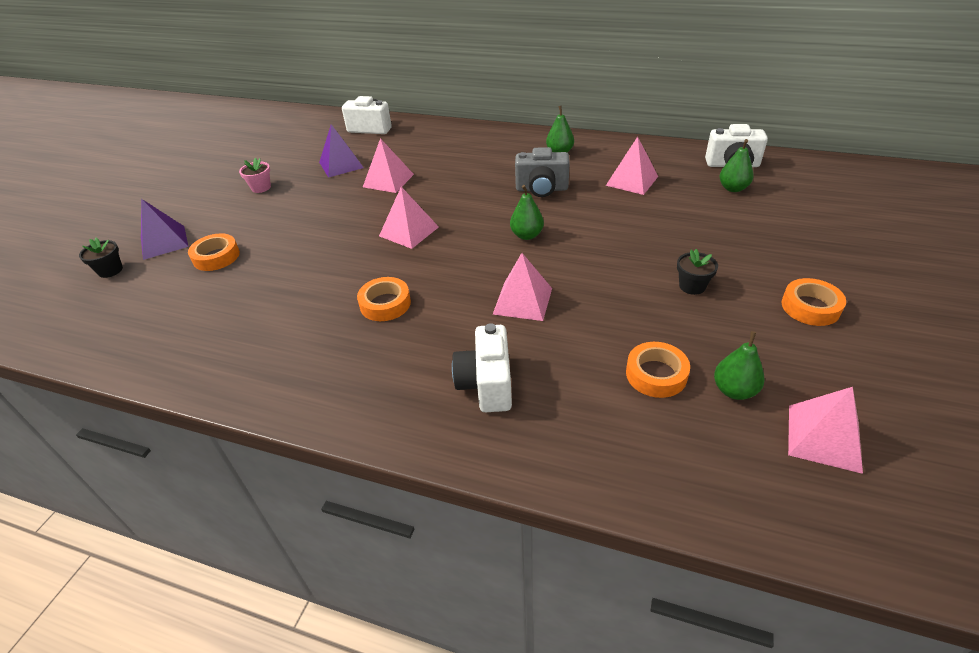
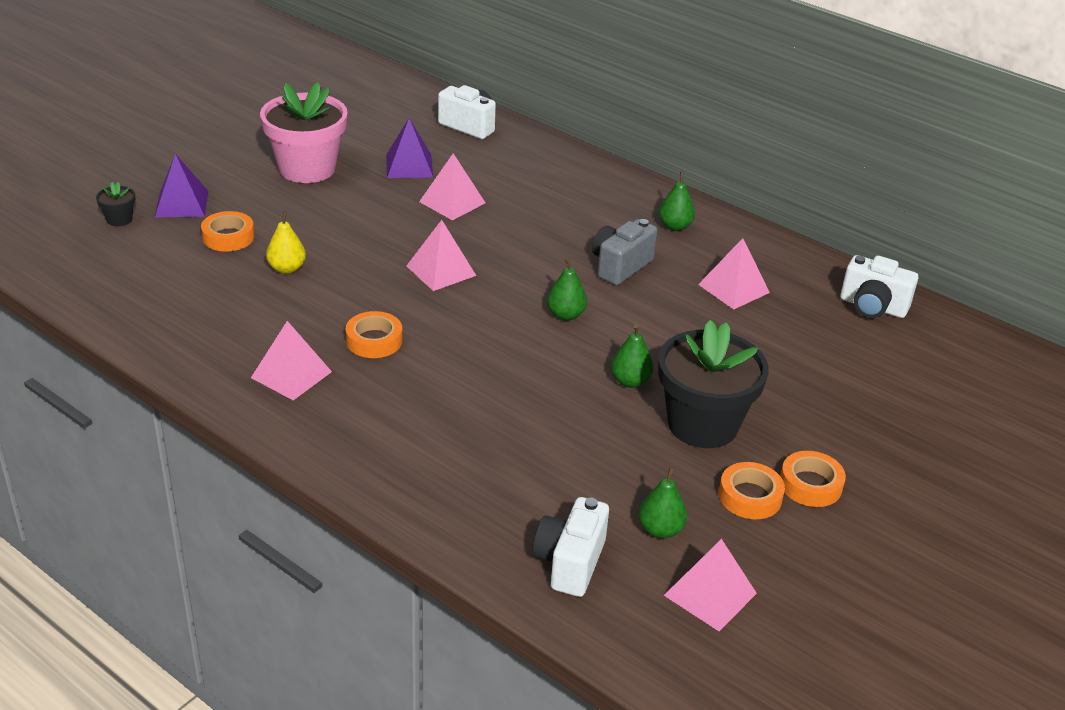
camera: 15 degrees right, 5 degrees down
pink flower pot [239,157,271,193] -> pink flower pot [260,82,348,183], size x2.41
white camera [452,323,512,412] -> white camera moved to [533,497,609,597]
pink pyramid [493,253,552,321] -> pink pyramid moved to [251,321,332,400]
grey camera [515,147,569,197] -> grey camera turned 105 degrees clockwise [592,219,658,285]
orange tape [626,342,690,398] -> orange tape moved to [719,462,785,519]
black flower pot [677,249,718,295] -> black flower pot [658,320,769,448], size x2.41
green pear [719,139,754,192] -> green pear moved to [611,324,654,388]
none -> yellow pear [266,211,306,274]

